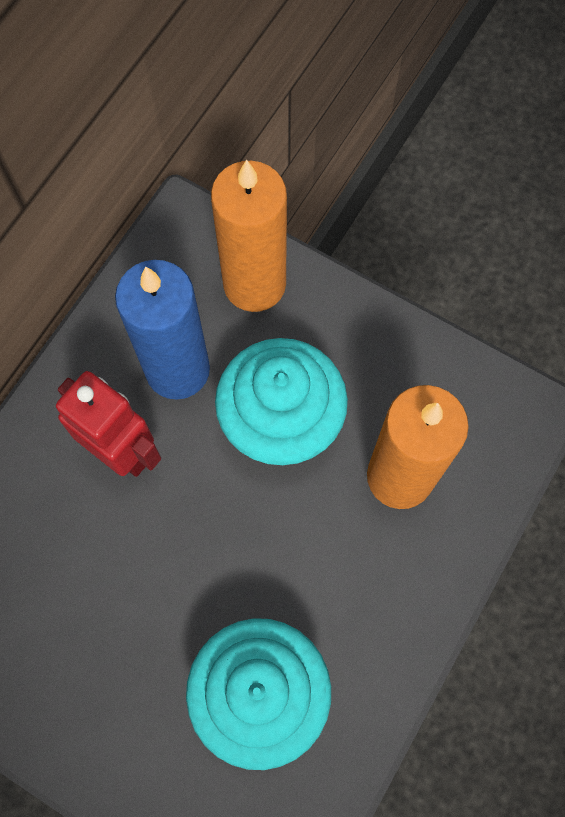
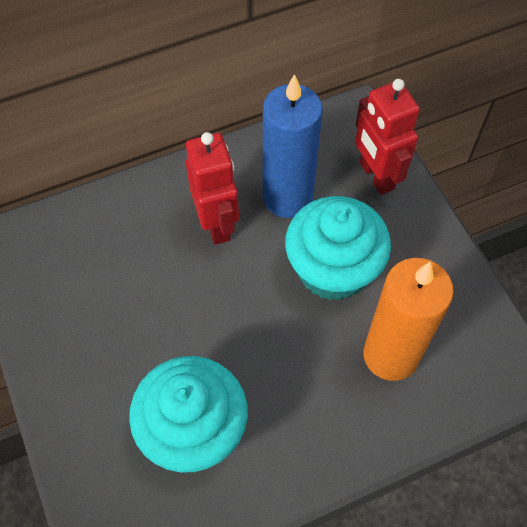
camera: 35 degrees right, 10 degrees down
orange candle [211,159,287,312] -> red robot [355,79,420,195]

